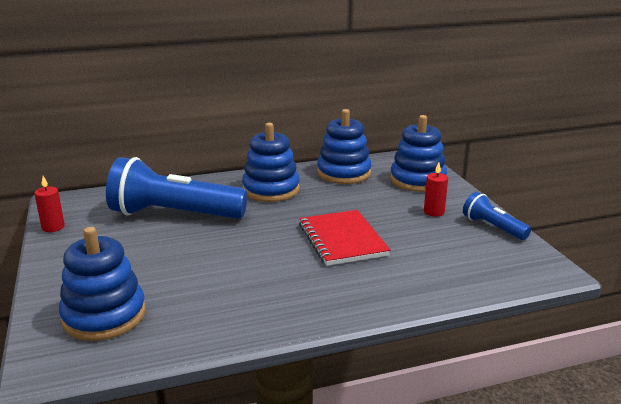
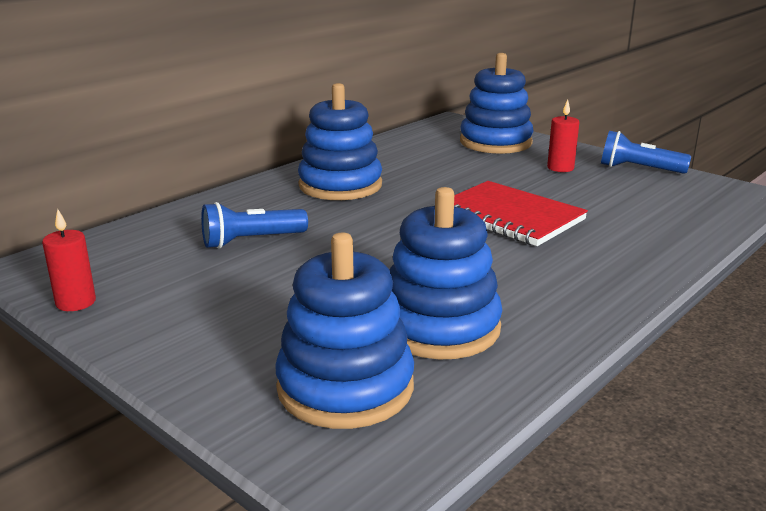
camera: 30 degrees left, 0 degrees up
blue flashlight [106,157,248,219] -> blue flashlight [201,202,308,249], size x0.49
blue stacking toy [317,109,372,184] -> blue stacking toy moved to [390,187,503,359]

